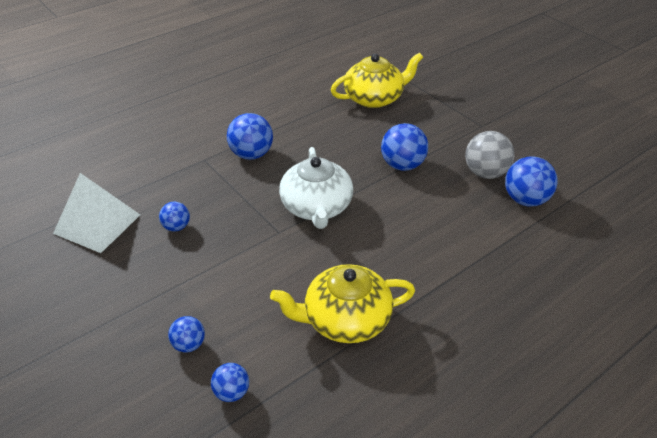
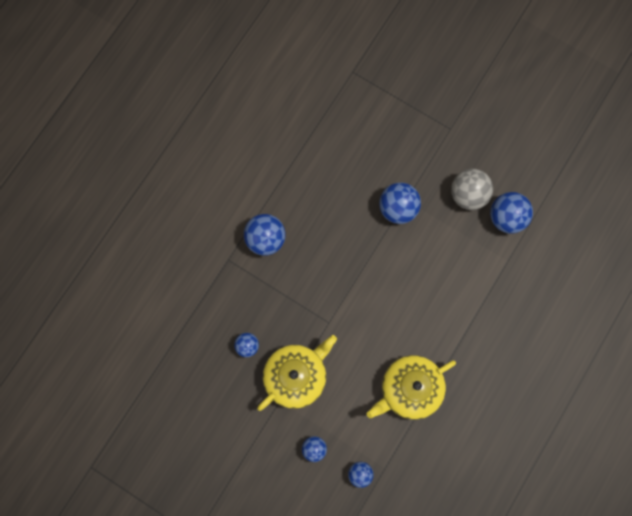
camera: 20 degrees left, 35 degrees up
white pyramid [53,173,140,253] -> none
white teapot [279,147,353,229] -> none
yellow teapot [331,53,423,108] -> yellow teapot moved to [257,335,337,411]

